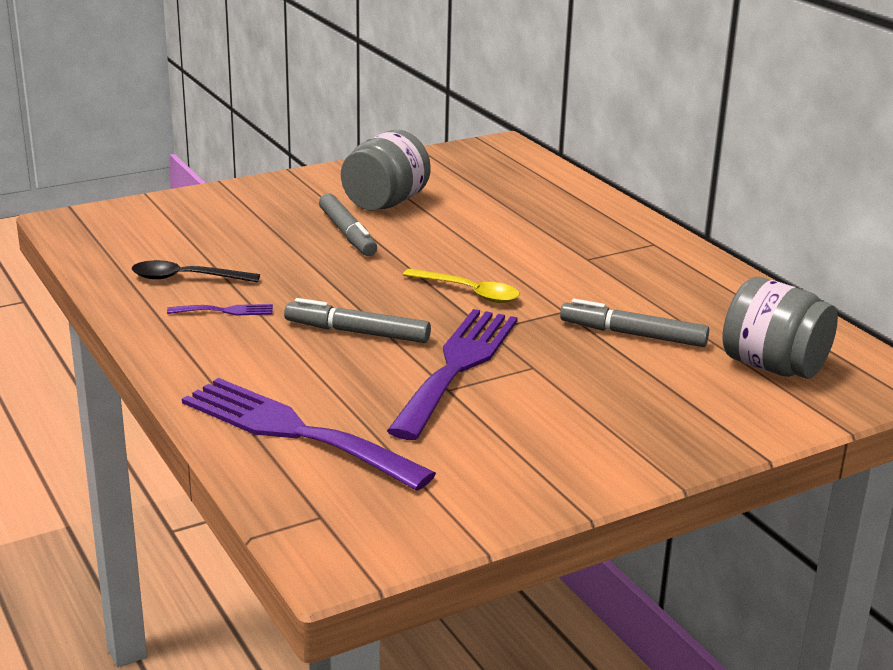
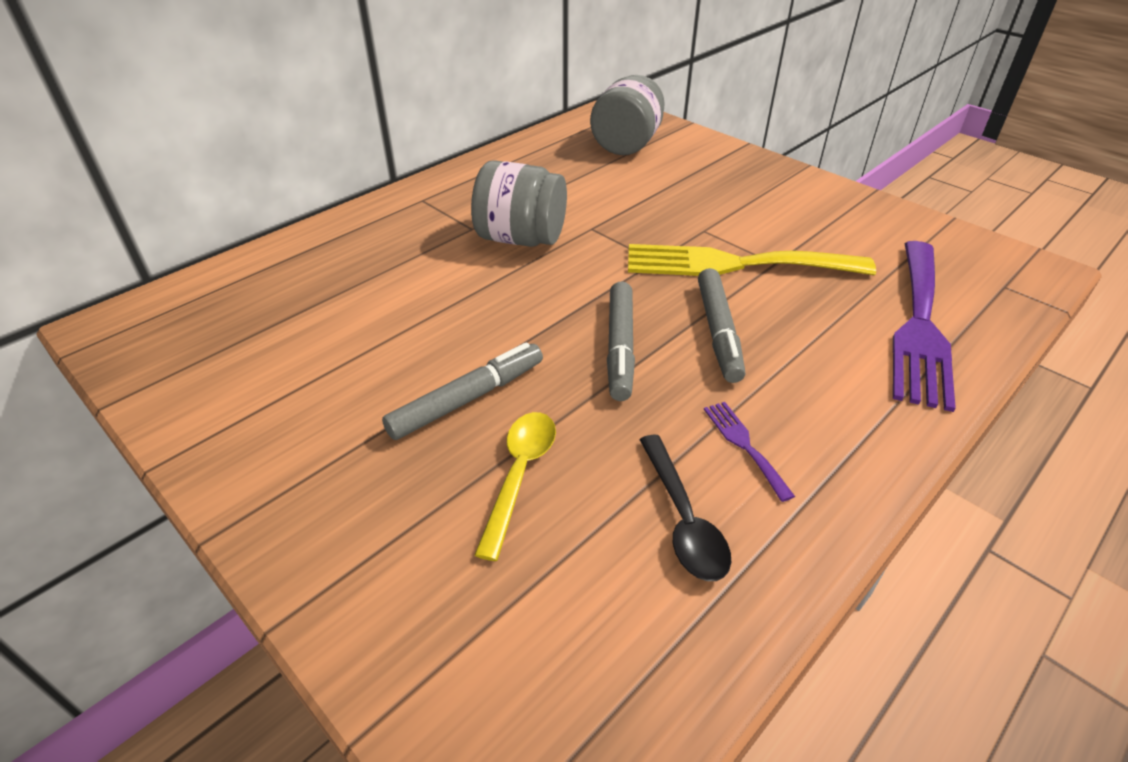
camera: 105 degrees left, 15 degrees up
grey jar [341,130,431,210] -> grey jar moved to [471,160,567,247]
purple fork [387,309,518,440] -> yellow fork [628,244,876,276]
yellow spoon [403,269,520,303] -> yellow spoon moved to [474,412,556,561]
grey marker [560,299,709,347] -> grey marker moved to [607,281,635,401]

